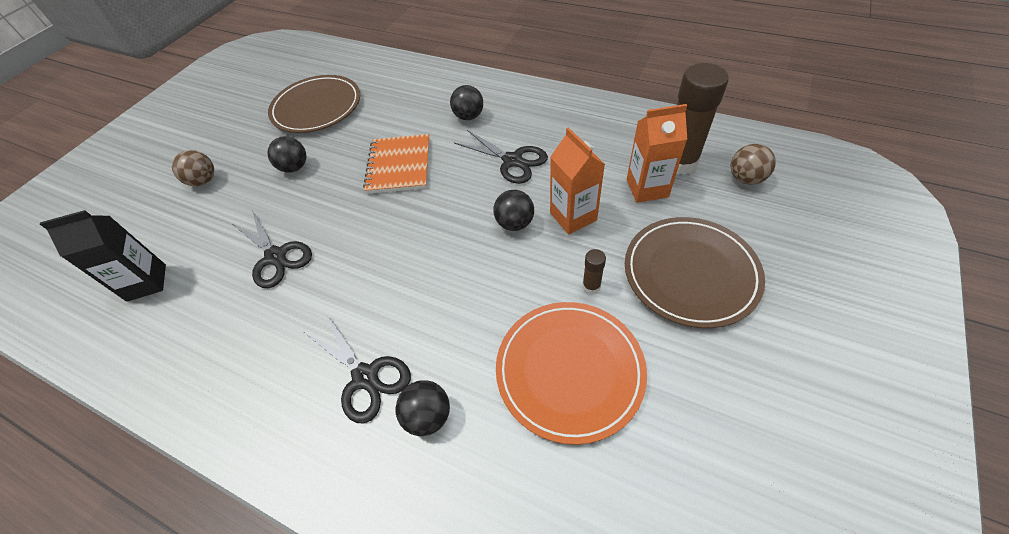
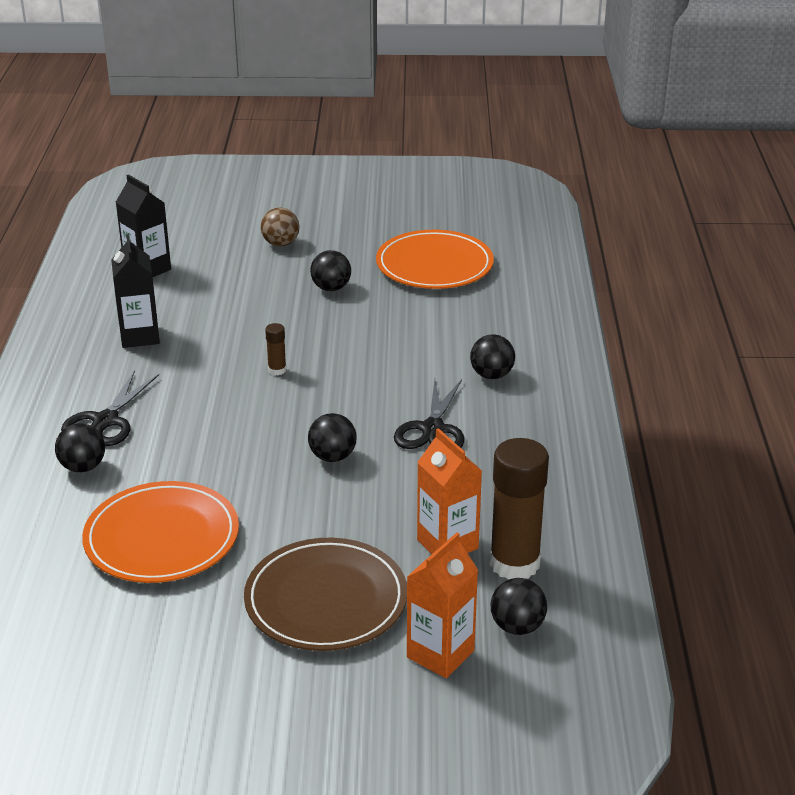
camera: 60 degrees right, 20 degrees down
black scissors [233,210,312,288] -> none
brown plate [268,75,360,133] -> orange plate [376,230,494,289]
orange notebook [363,134,430,194] -> none
orange carton [550,127,605,234] -> orange carton moved to [407,532,478,678]
brown glue stick [582,249,606,294] -> brown glue stick moved to [265,323,286,375]
brown ball [731,144,776,185] -> black ball [491,578,547,635]
none -> black carton [111,234,160,348]

